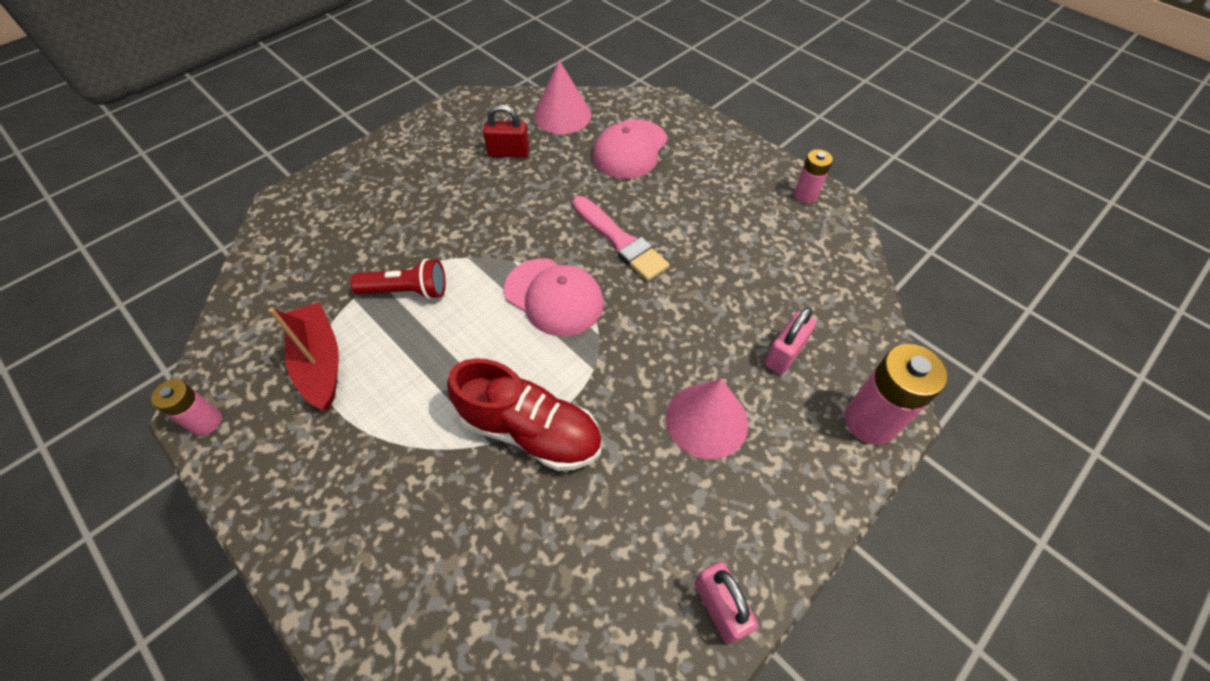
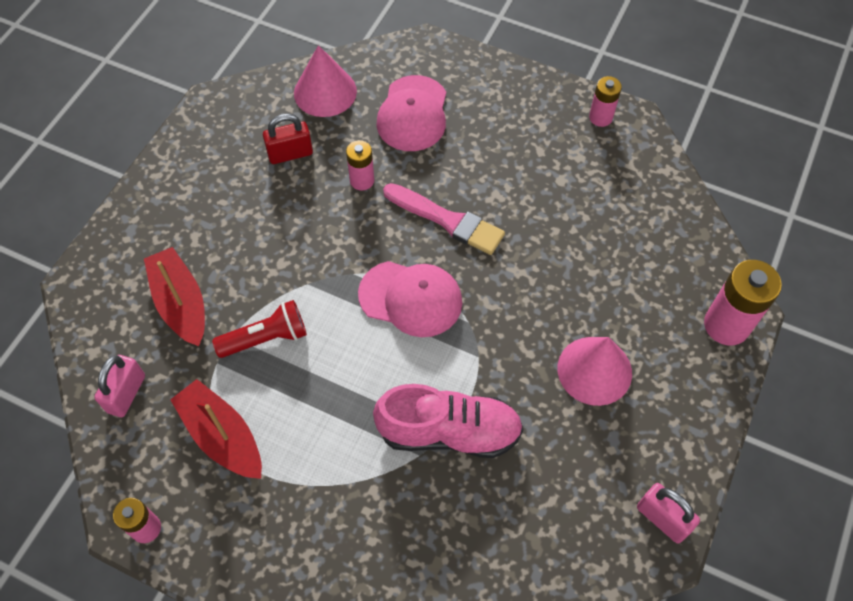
camera: 20 degrees left, 5 degrees up
red shoe [447,358,602,471] -> pink shoe [373,384,523,458]
pink padlock [765,307,816,374] -> pink padlock moved to [94,355,145,417]
none -> red boat [144,247,205,346]
none -> pink battery [346,140,374,191]

